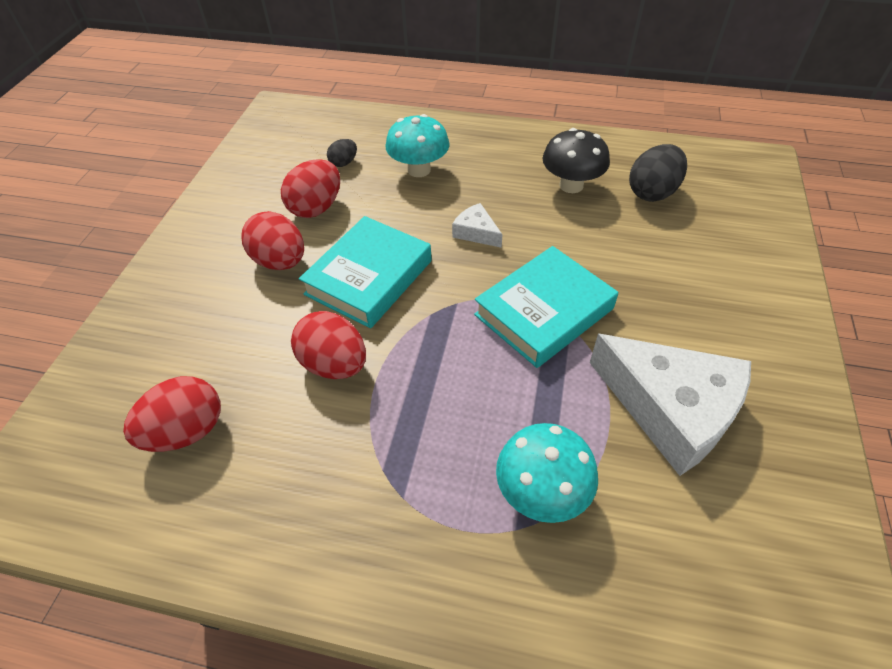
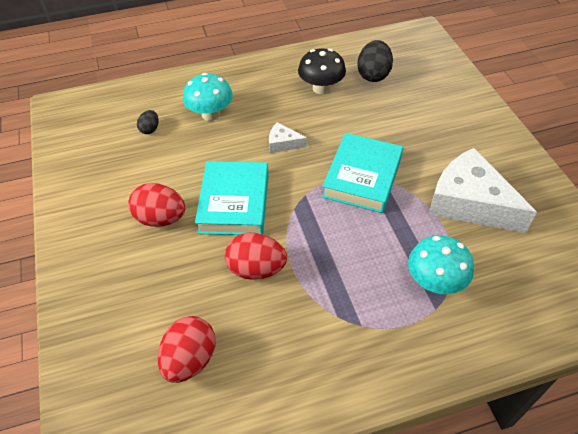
camera: 30 degrees left, 0 degrees up
red egg [281,159,340,218] -> none
white cheese [590,334,751,476] -> white cheese turned 150 degrees counterclockwise [429,148,537,233]

